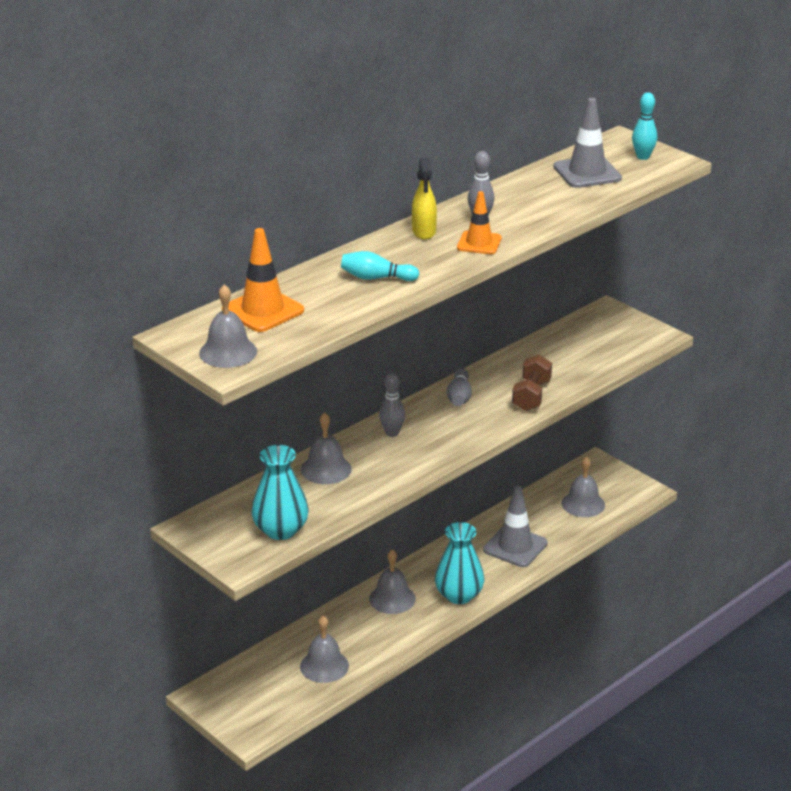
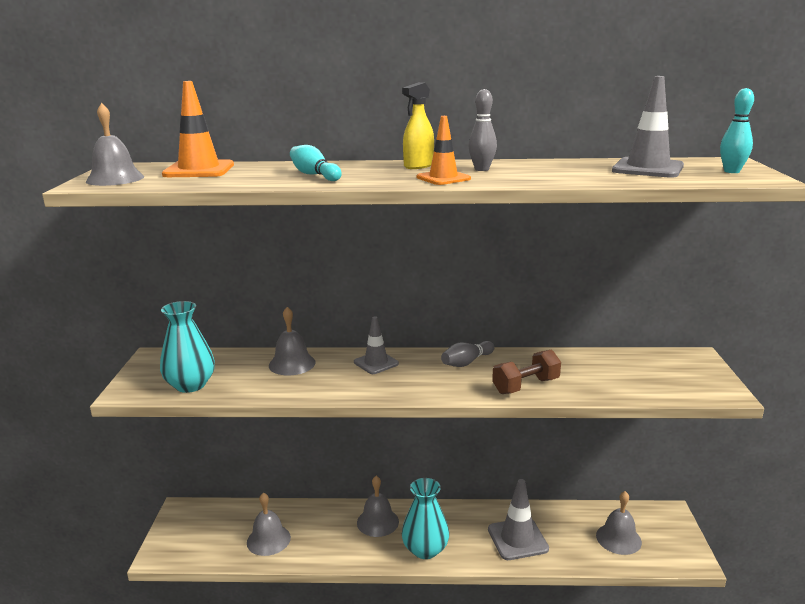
camera: 45 degrees right, 10 degrees down
grey bowling pin [379,372,405,437] -> grey traffic cone [354,316,399,374]

